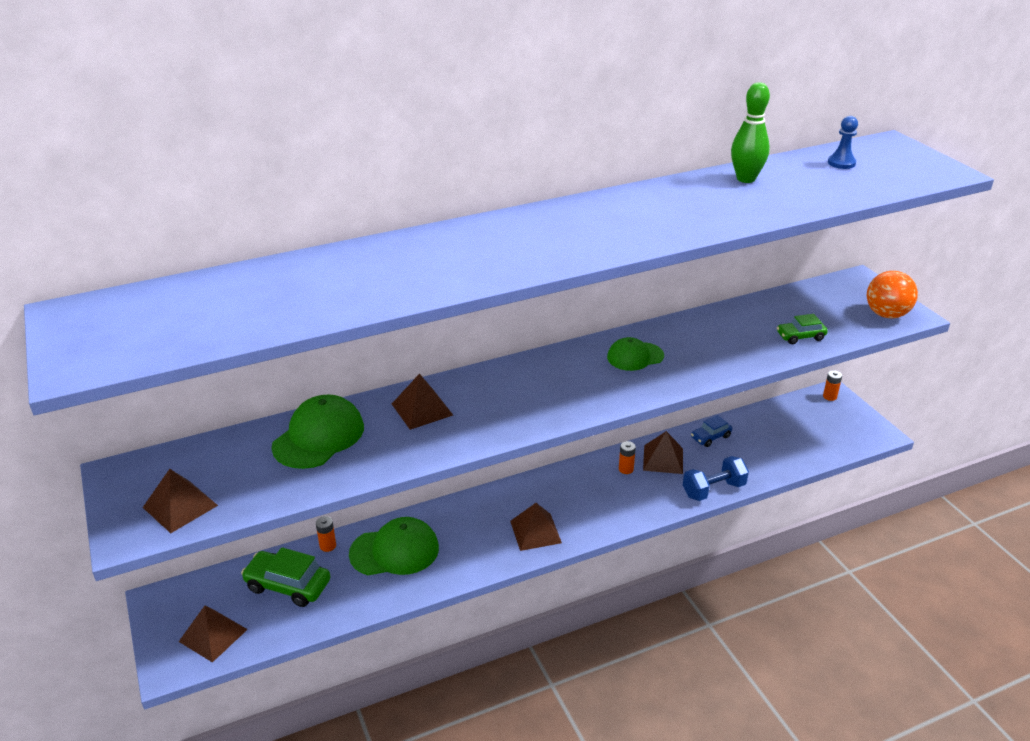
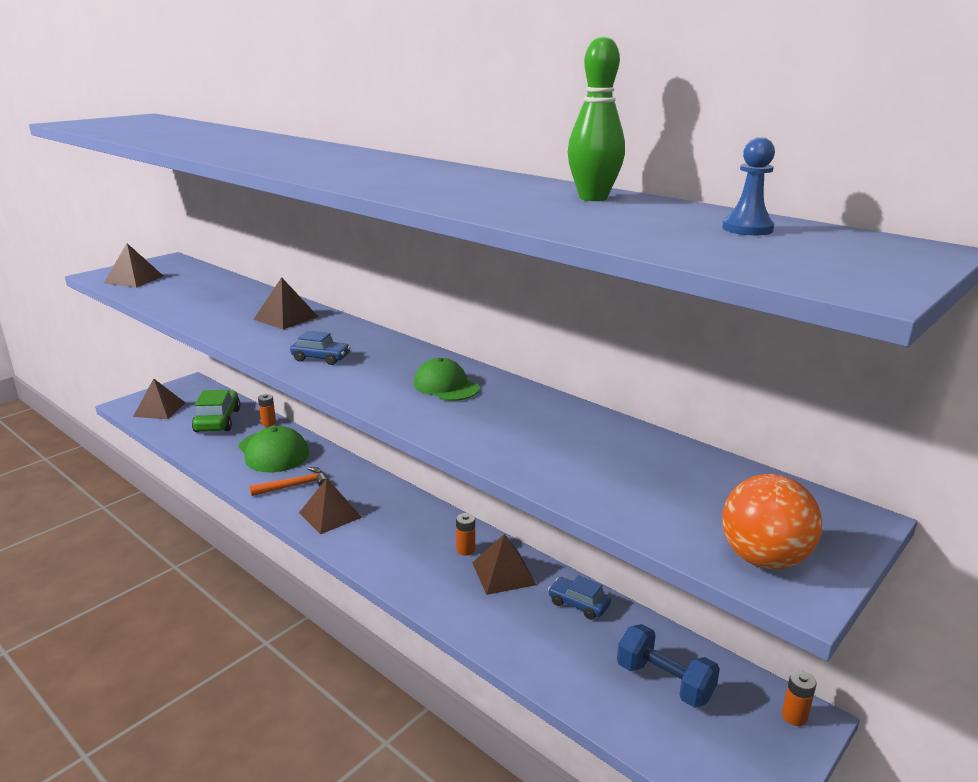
camera: 65 degrees right, 10 degrees down
green cap [271,395,364,469] -> none
blue dumbbell [683,456,749,501] -> blue dumbbell moved to [617,624,720,708]
green car [777,314,828,344] -> none
none -> orange hammer [250,467,326,496]
none -> blue car [290,331,351,365]

